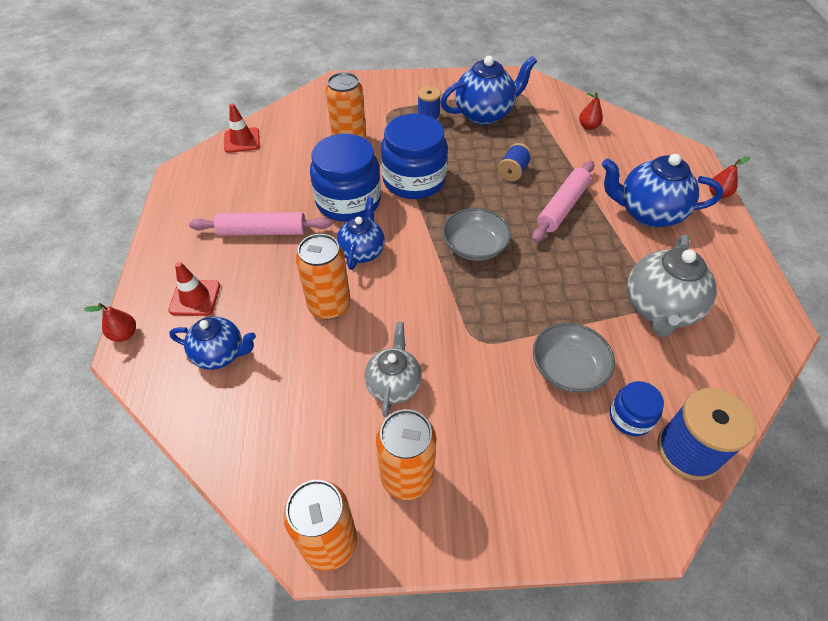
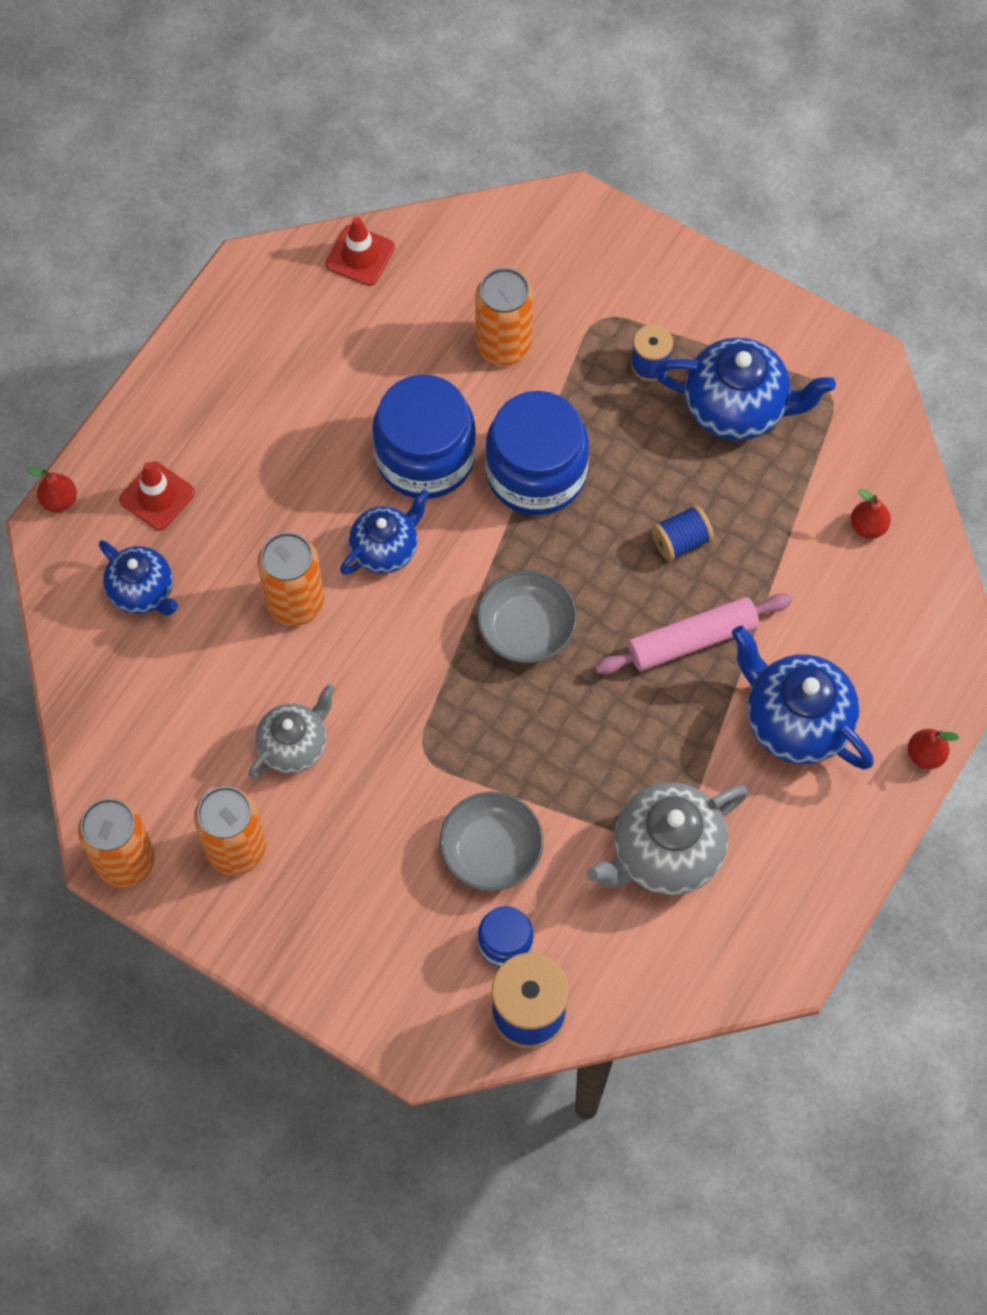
camera: 35 degrees right, 15 degrees up
pink rolling pin [189,212,331,236] -> none

